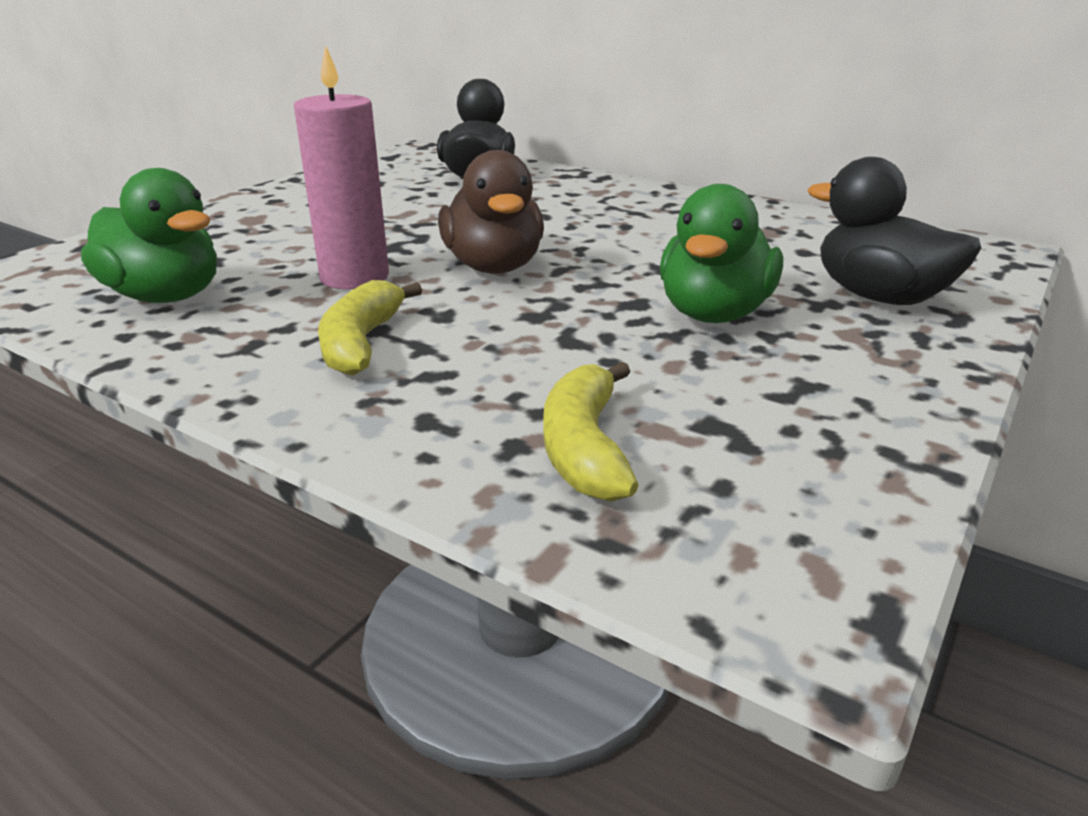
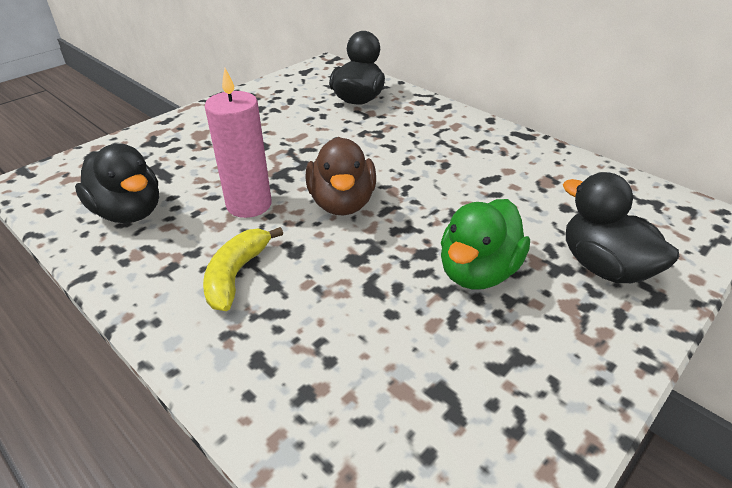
camera: 10 degrees right, 10 degrees up
green duck [81,168,217,303] -> black duck [75,143,159,223]
yellow banana [543,362,638,502] -> none

